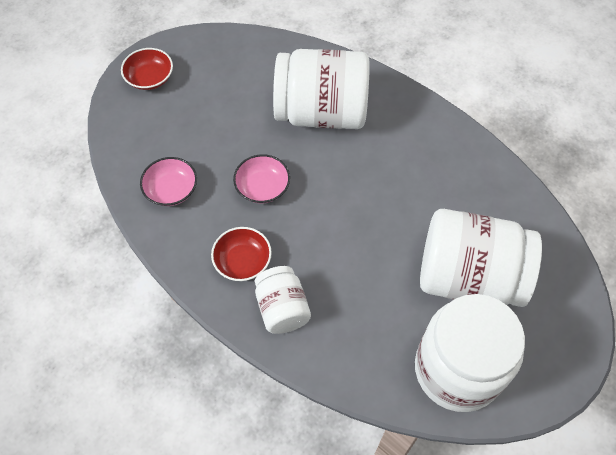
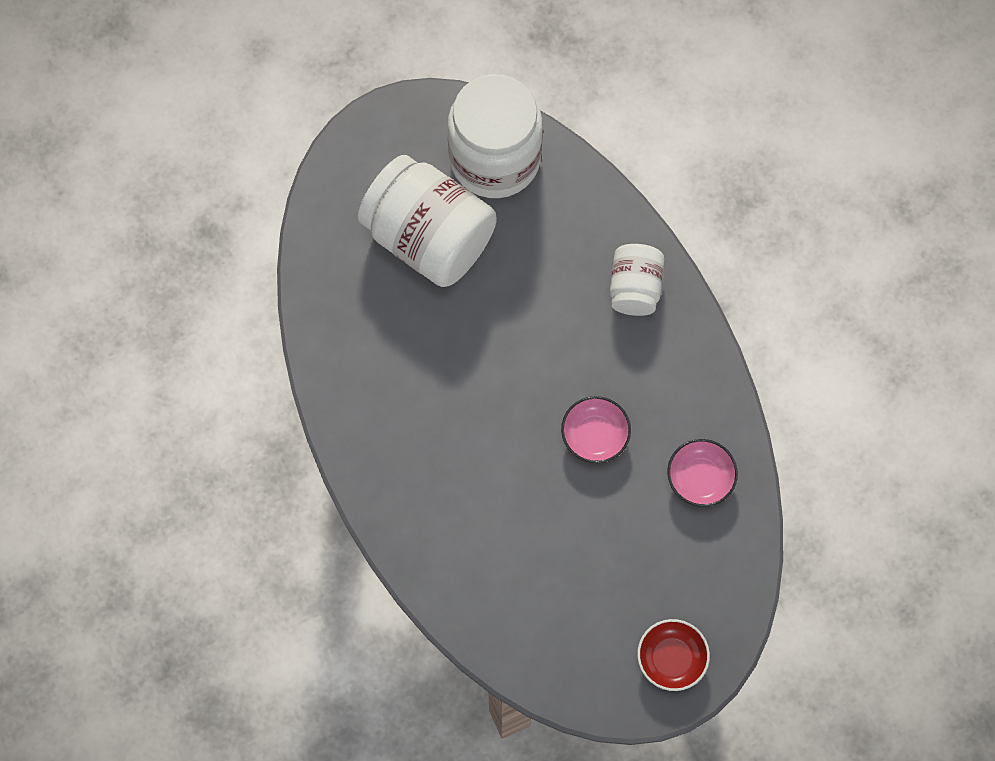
camera: 155 degrees left, 10 degrees up
red bowl [211,227,272,281] -> none
white jar [273,49,370,129] -> none

